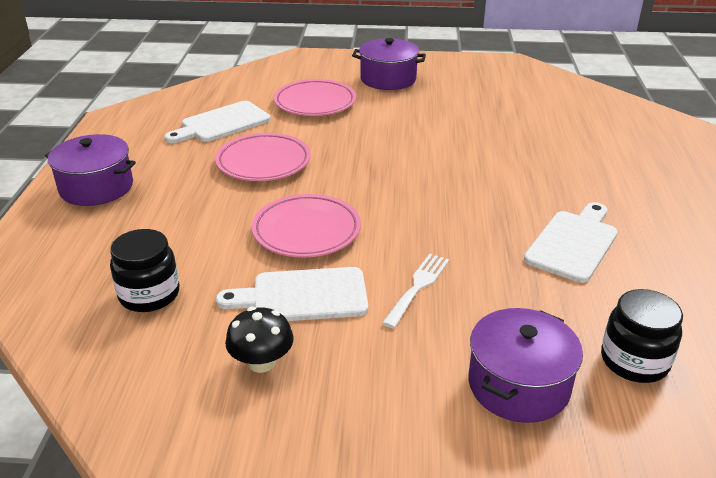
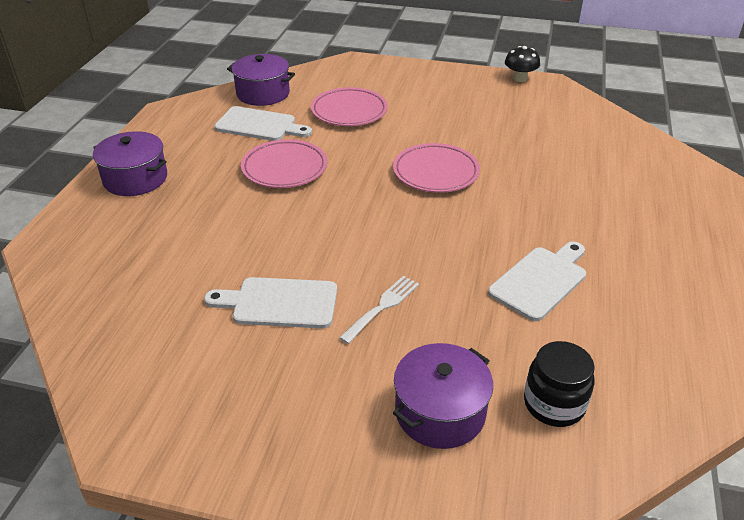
camera: 10 degrees right, 5 degrees up
black jar [110,229,179,312] -> none
white cutting board [164,101,271,143] -> white cutting board turned 135 degrees counterclockwise [214,106,312,141]
black mushroom [225,307,294,373] -> black mushroom moved to [505,46,540,82]
pink plate [252,194,361,257] -> pink plate moved to [393,143,480,193]
purple pot [352,38,426,90] -> purple pot moved to [227,54,295,106]

